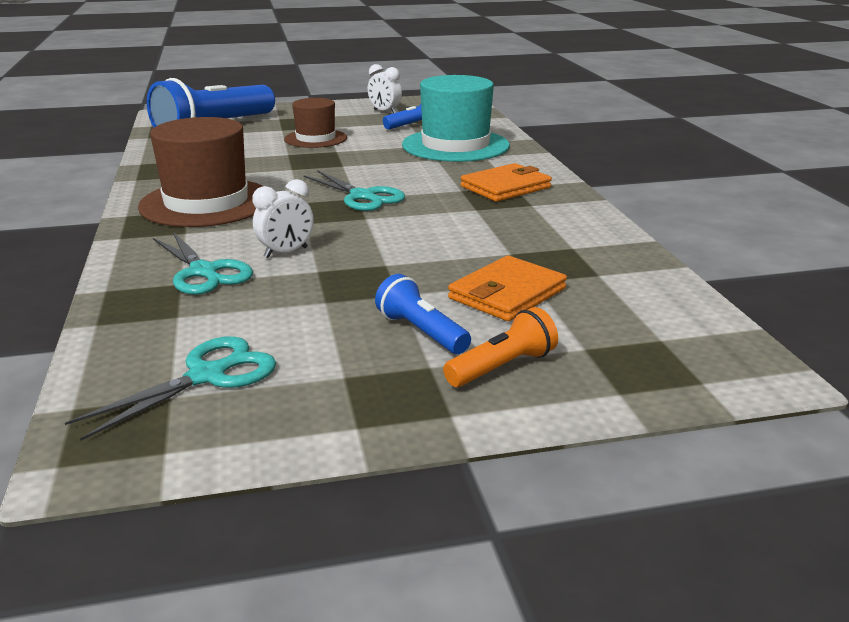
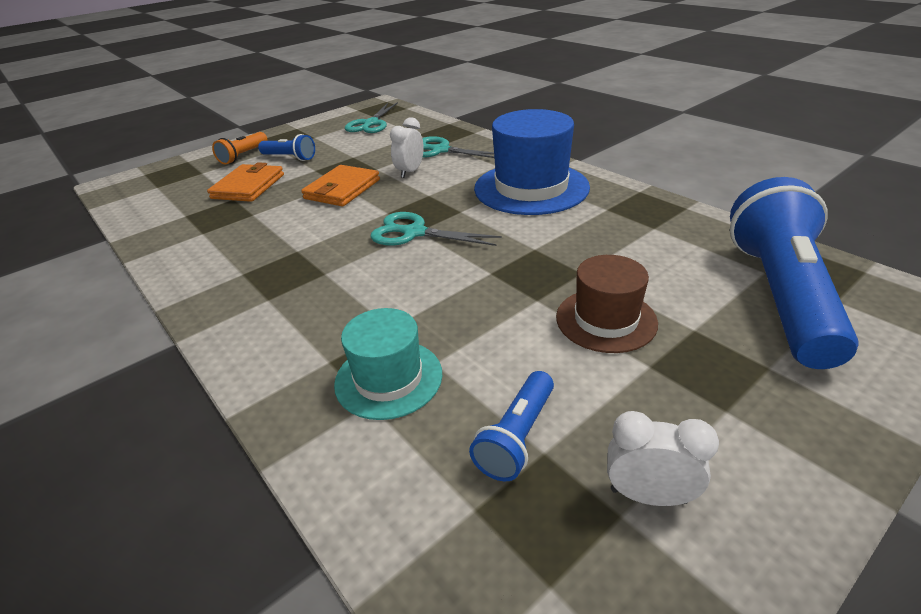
camera: 155 degrees right, 10 degrees up
brown hat [138,117,263,227] -> blue hat [474,109,590,215]
turquoise hat [402,75,510,162] -> turquoise hat [334,308,442,420], size x0.60
orange wallet [461,163,552,202] -> orange wallet moved to [301,165,380,207]

